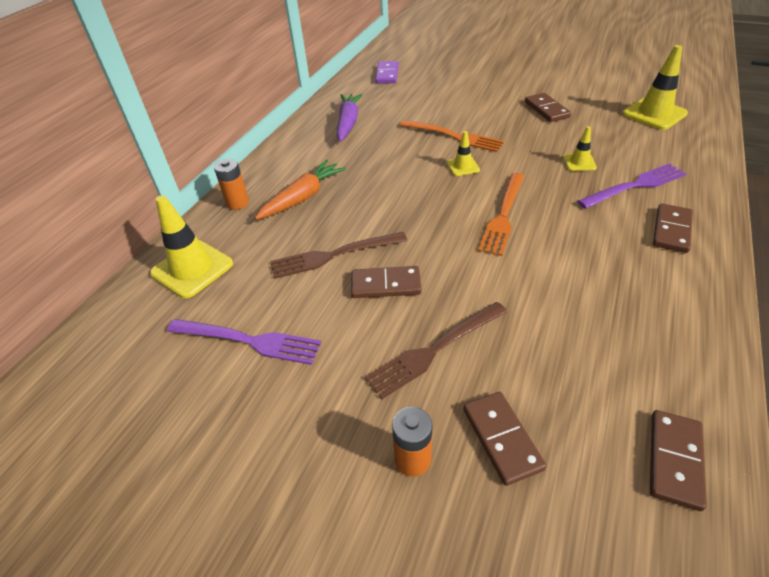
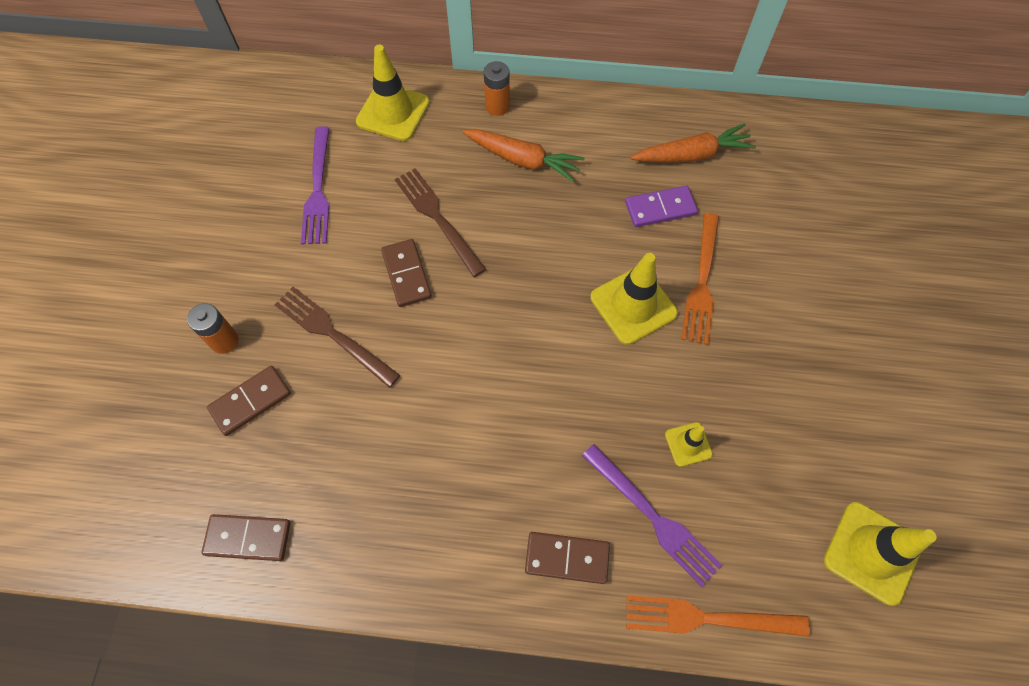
camera: 70 degrees right, 20 degrees up
purple carrot [337,94,363,142] -> orange carrot [630,123,756,163]
purple domino [375,61,398,84] -> purple domino moved to [625,186,698,227]
yellow traffic cone [447,131,480,176] -> yellow traffic cone [590,253,678,345], size x1.89
orange fork [478,173,524,256] -> orange fork moved to [626,595,810,637]
brown domino [525,93,571,122] -> none

